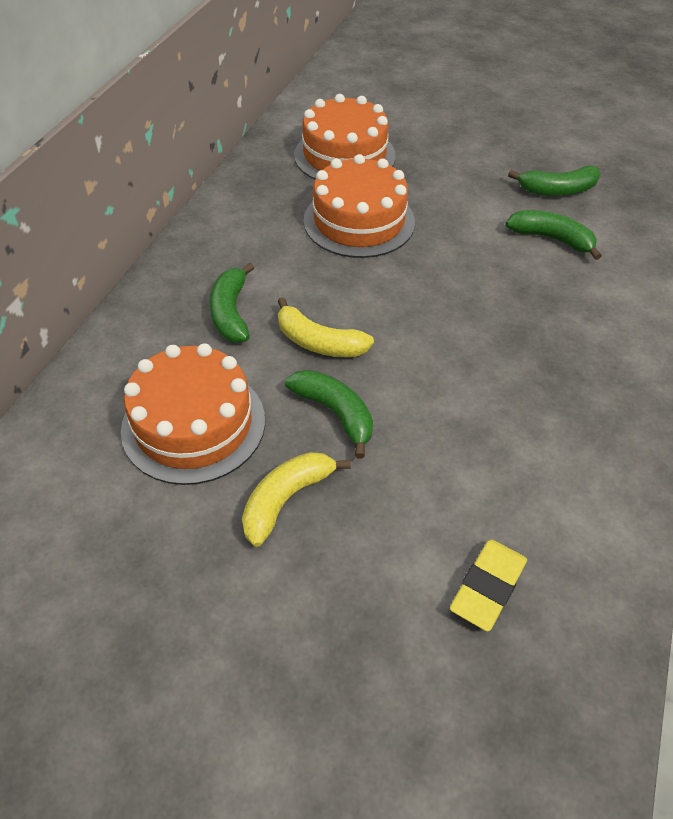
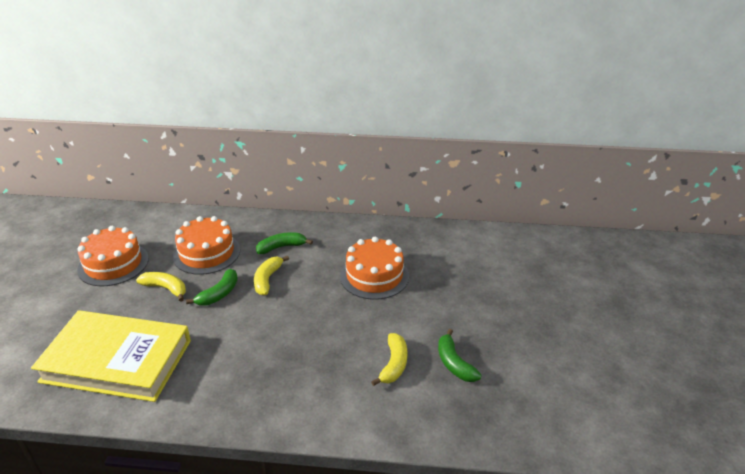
camera: 75 degrees right, 15 degrees down
orange cake [294,94,396,180] -> orange cake moved to [77,226,149,286]
yellow eraser [450,539,527,631] -> yellow book [31,310,191,402]
green banana [505,210,602,260] -> yellow banana [371,333,408,386]

